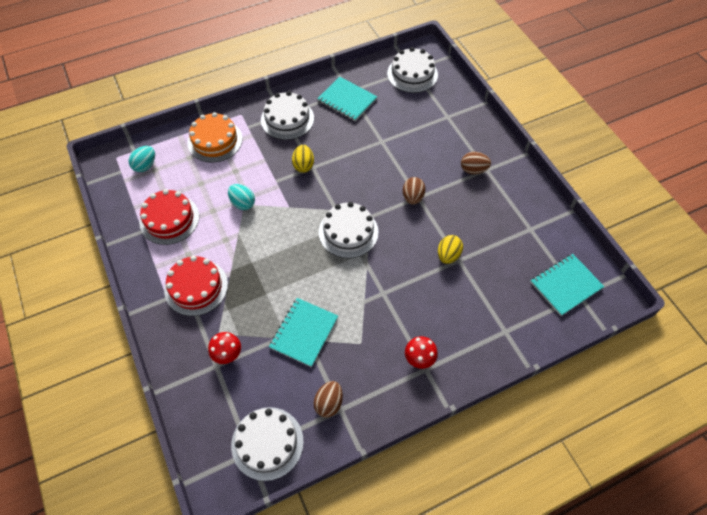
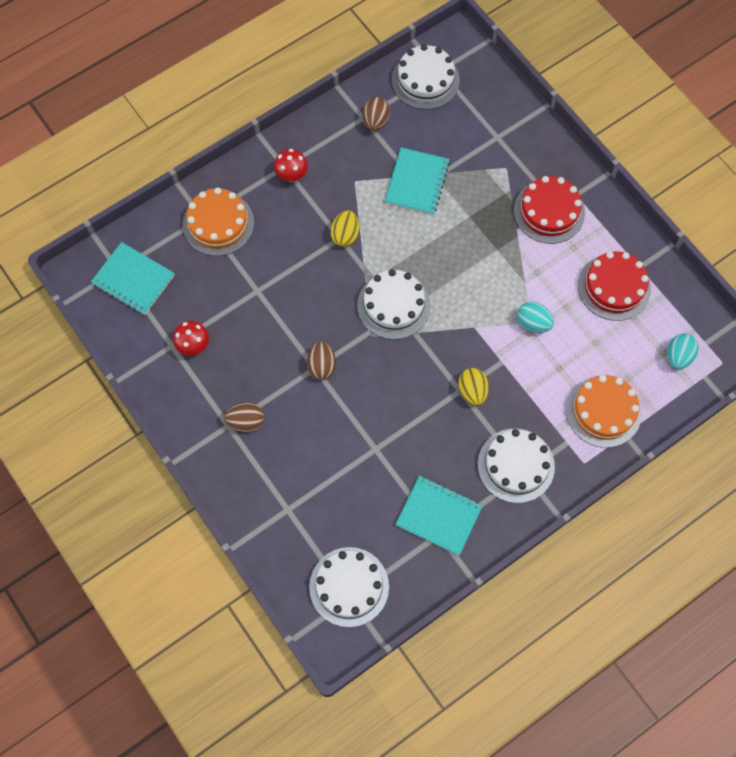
camera: 170 degrees right, 10 degrees up
red mushroom [208,332,241,364] -> red mushroom moved to [173,321,209,356]
yellow egg [438,235,463,264] -> yellow egg moved to [330,210,359,247]
turquoise notebook [530,254,604,316] -> turquoise notebook turned 75 degrees clockwise [91,242,175,315]
none -> orange cake [183,188,254,256]

